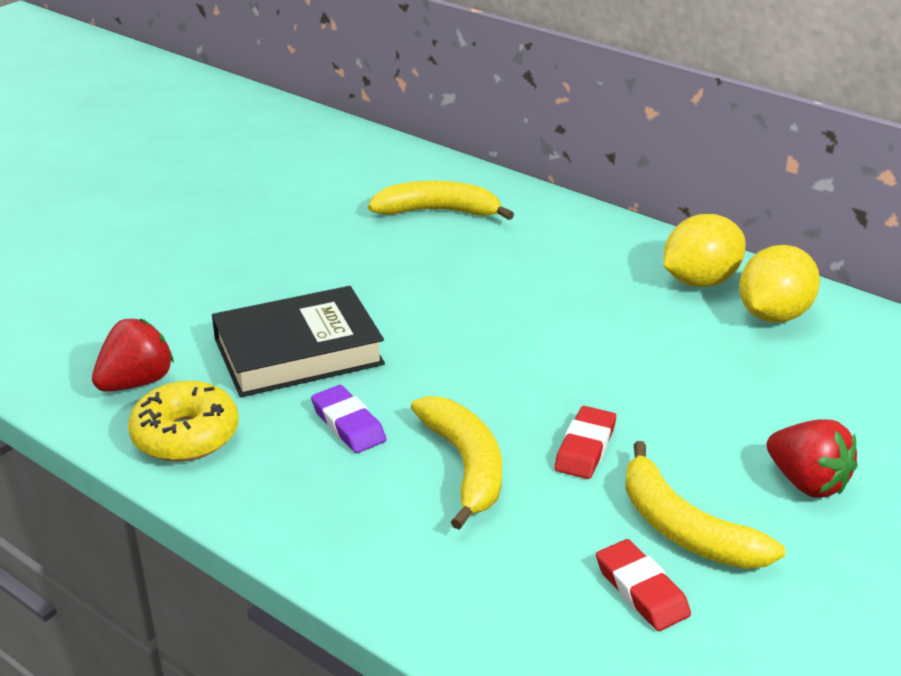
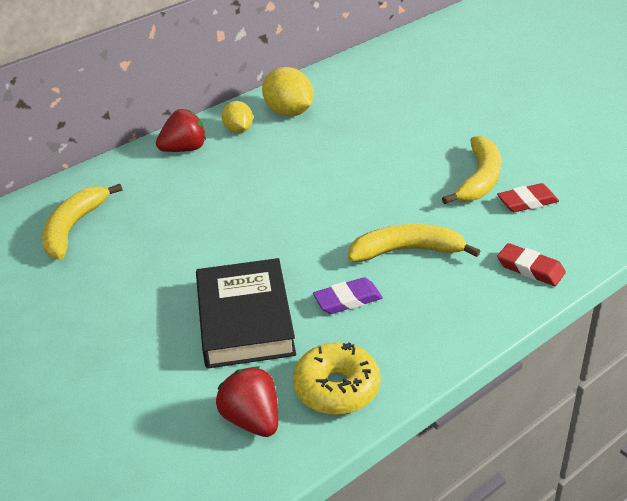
camera: 75 degrees left, 5 degrees up
red eraser [554,406,616,479] -> red eraser moved to [497,243,566,286]
yellow banana [625,441,785,569] -> yellow banana turned 45 degrees counterclockwise [442,136,501,204]
yellow lemon [663,214,746,287] -> yellow lemon [222,101,253,133], size x0.63
red strawberry [767,419,857,498] -> red strawberry moved to [156,109,206,152]

